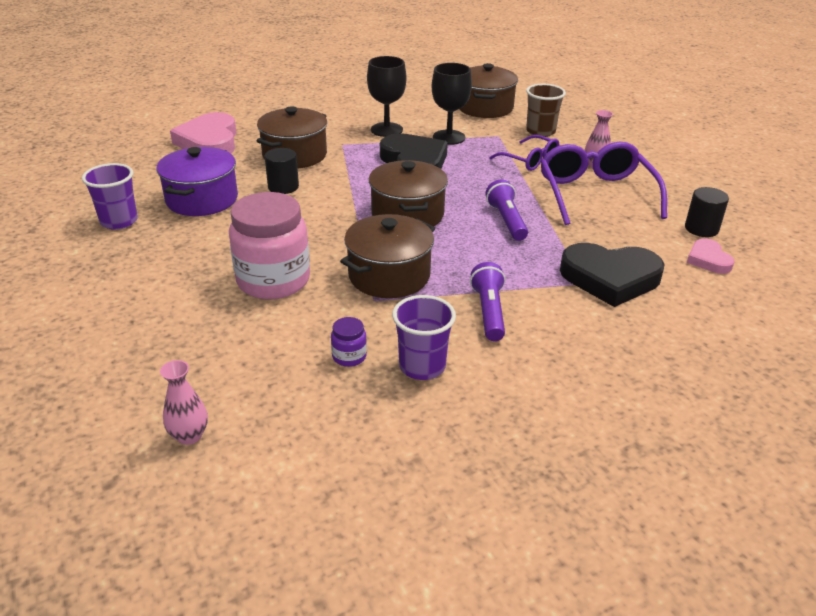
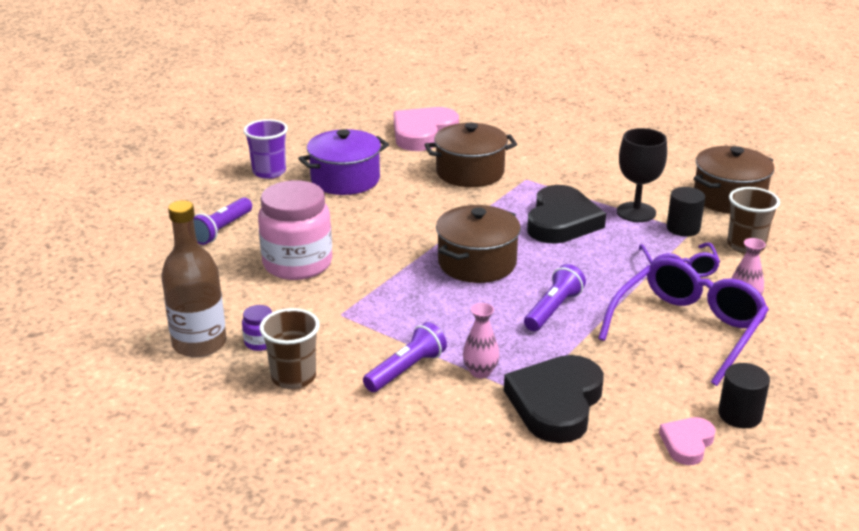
camera: 45 degrees right, 5 degrees down
pink vase [160,360,208,445] -> pink vase moved to [463,303,499,378]
black cylinder [265,148,299,194] -> black cylinder moved to [667,187,705,237]
brown pot [340,214,435,298] -> none
black goblet [367,56,406,137] -> none
purple cup [392,295,456,380] -> brown cup [259,308,320,389]
black heart [560,243,665,307] -> black heart turned 60 degrees clockwise [504,355,604,443]
none -> brown bottle [161,200,226,357]
none -> purple flashlight [193,197,252,245]

